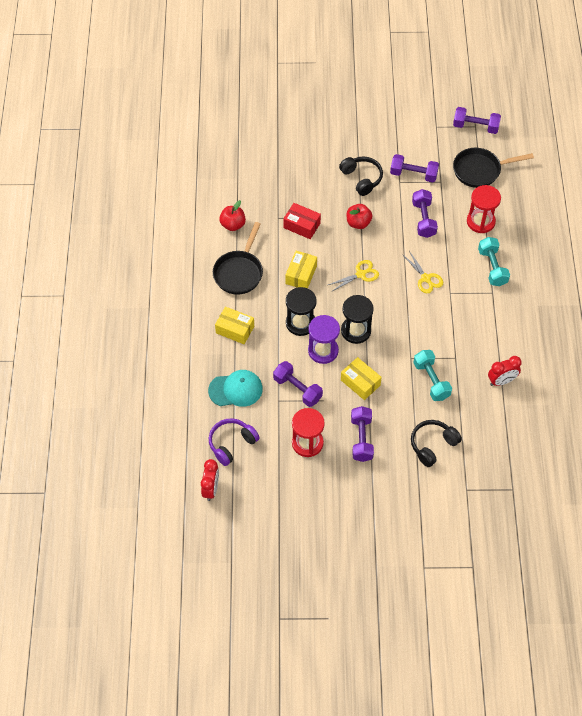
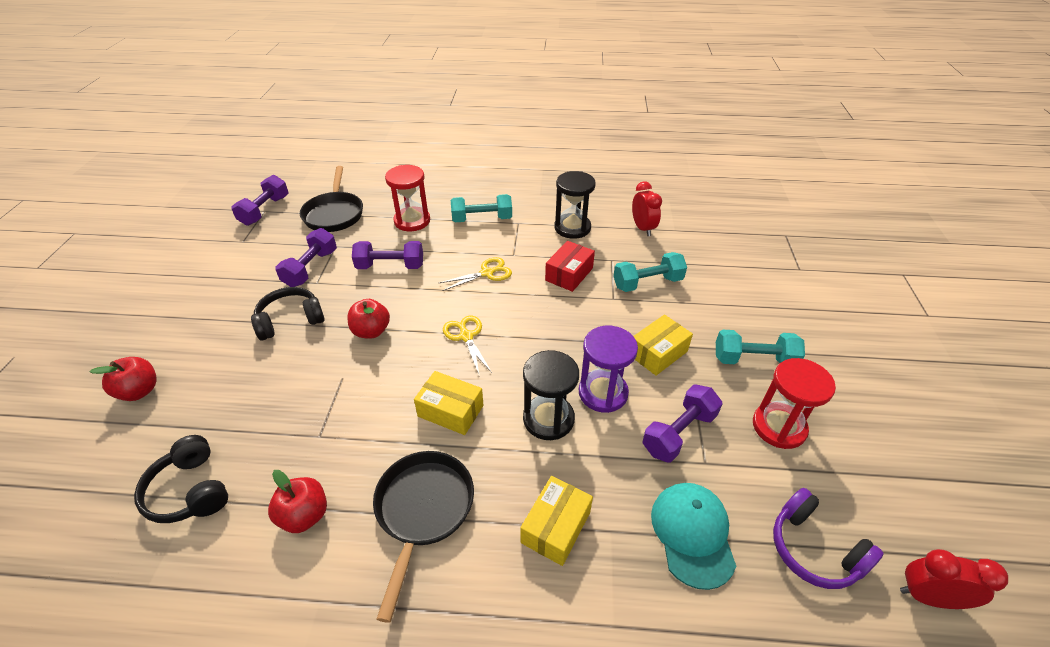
camera: 85 degrees left, 15 degrees down
black pan [213,222,263,295] -> black pan turned 105 degrees counterclockwise [373,451,474,623]
red box [283,203,321,239] -> red box moved to [545,241,595,292]
black hourglass [341,295,374,344] -> black hourglass moved to [554,171,596,239]
purple dumbbell [351,406,374,462] -> turquoise dumbbell [716,329,805,364]
black headphones [411,420,462,467] -> black headphones moved to [134,435,228,523]
none -> red apple [89,357,157,401]

